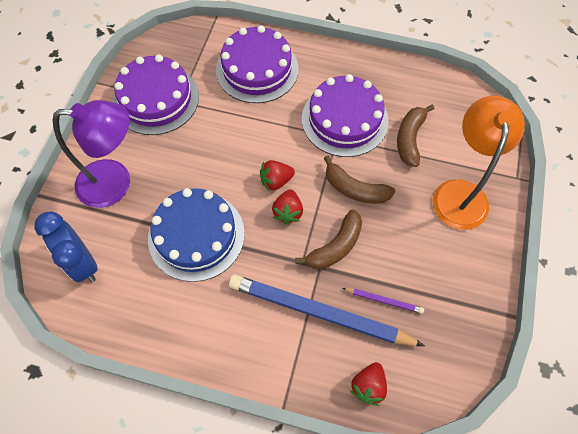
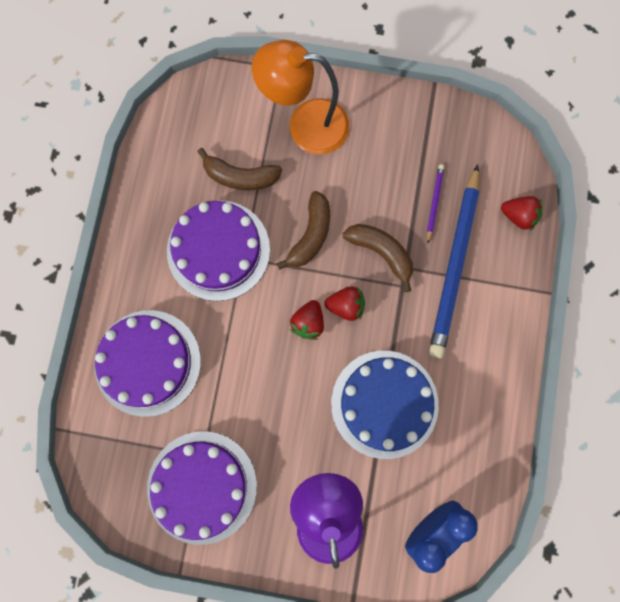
camera: 95 degrees left, 15 degrees up
red strawberry [260,160,295,191] -> red strawberry turned 45 degrees clockwise [290,300,324,340]

